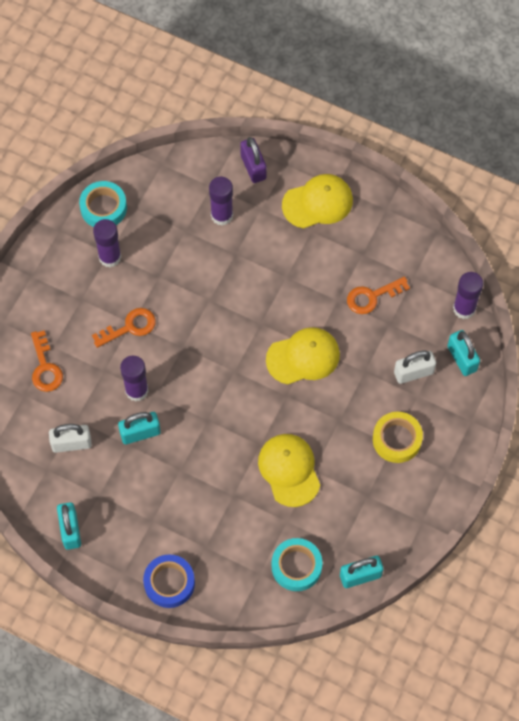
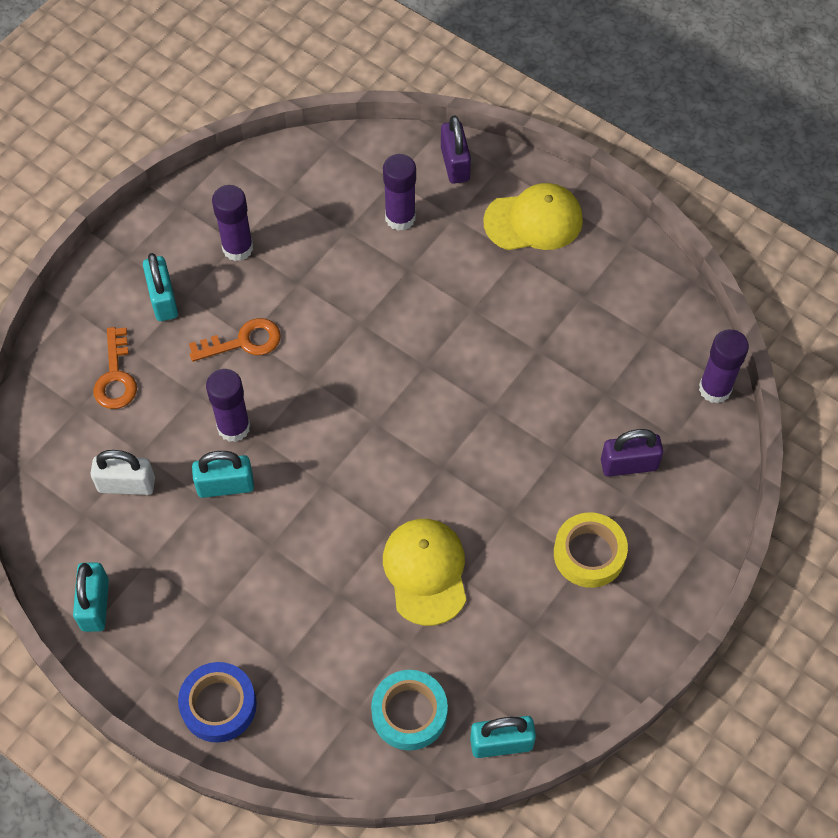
camera: 10 degrees right, 5 degrees down
turquoise tape [79,181,127,227] -> none
yellow cap [266,327,340,384] -> none
orange key [347,277,410,314] -> none
white padlock [394,351,436,384] -> purple padlock [601,429,663,477]
turquoise padlock [447,330,480,376] -> turquoise padlock moved to [143,253,178,321]

